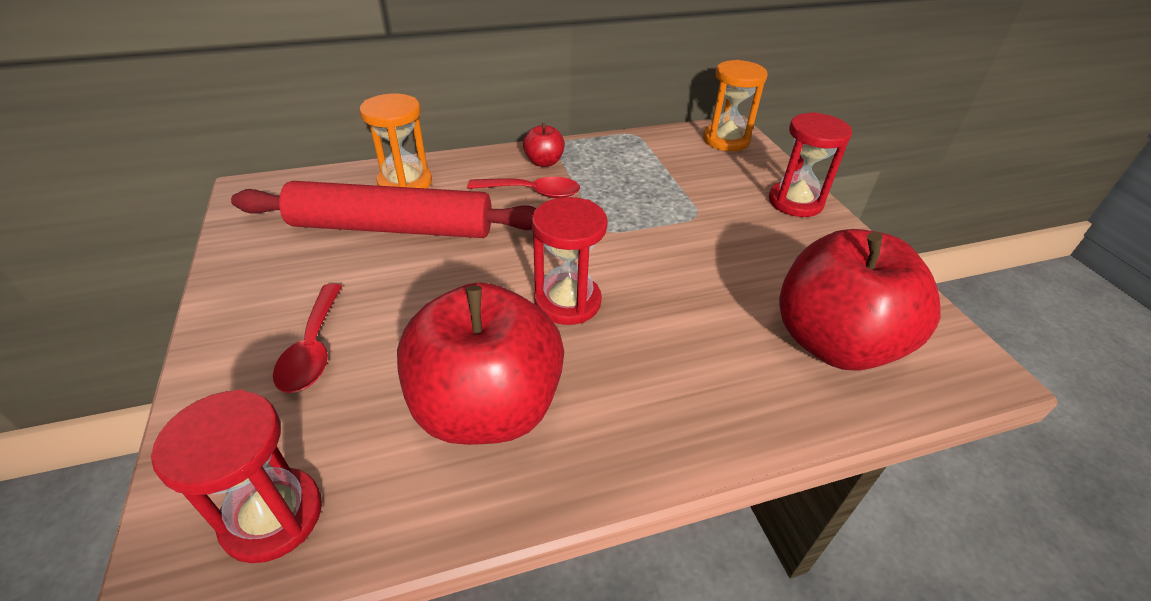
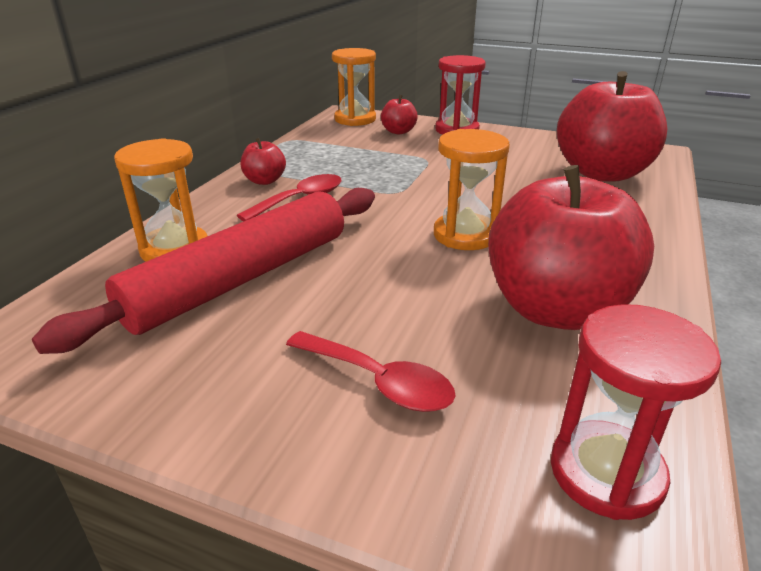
camera: 50 degrees left, 10 degrees down
red hourglass [532,197,608,325] -> orange hourglass [434,129,510,250]
none -> red apple [381,95,418,134]

